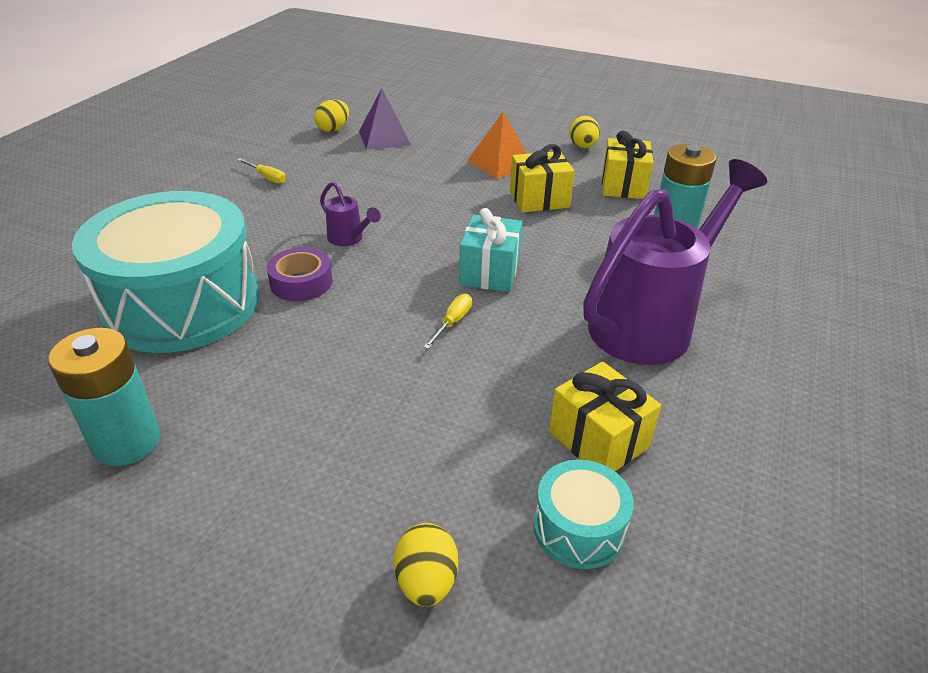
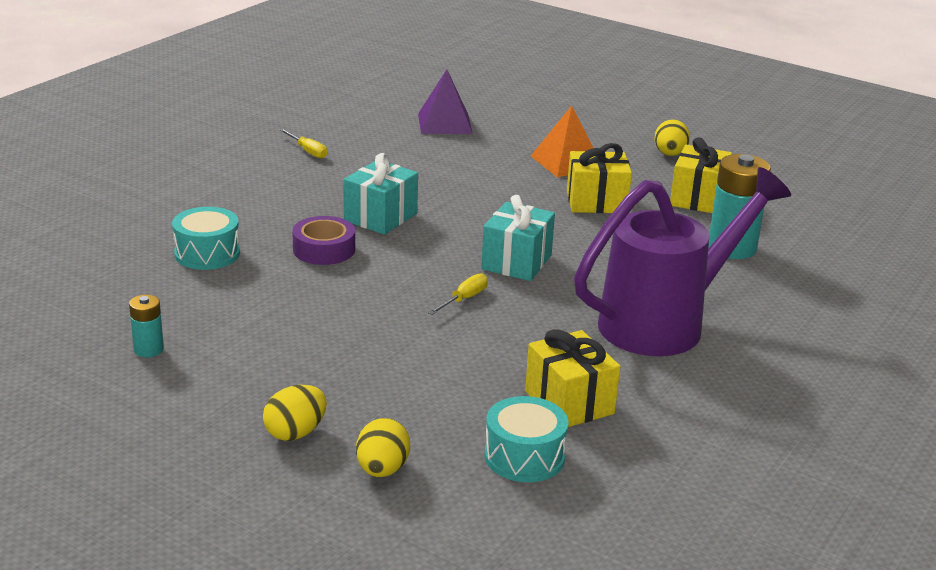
camera: 10 degrees right, 10 degrees down
turquoise battery [48,328,160,466] -> turquoise battery [129,295,164,357], size x0.51
turquoise drum [72,191,259,353] -> turquoise drum [172,207,240,270], size x0.44
yellow egg [314,99,349,132] -> yellow egg moved to [263,385,327,441]
purple watering can [320,181,381,246] -> turquoise gift [343,153,418,235]

